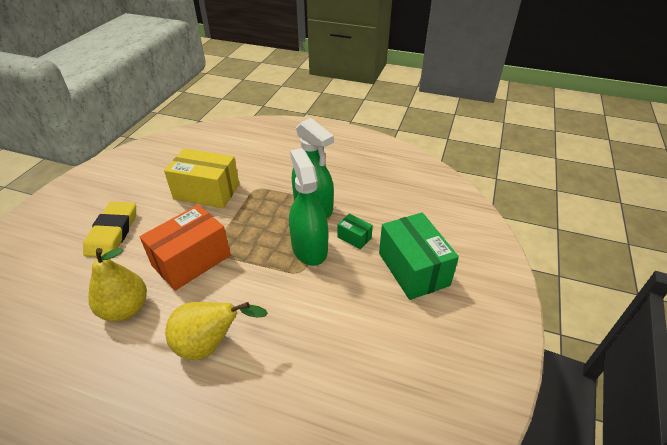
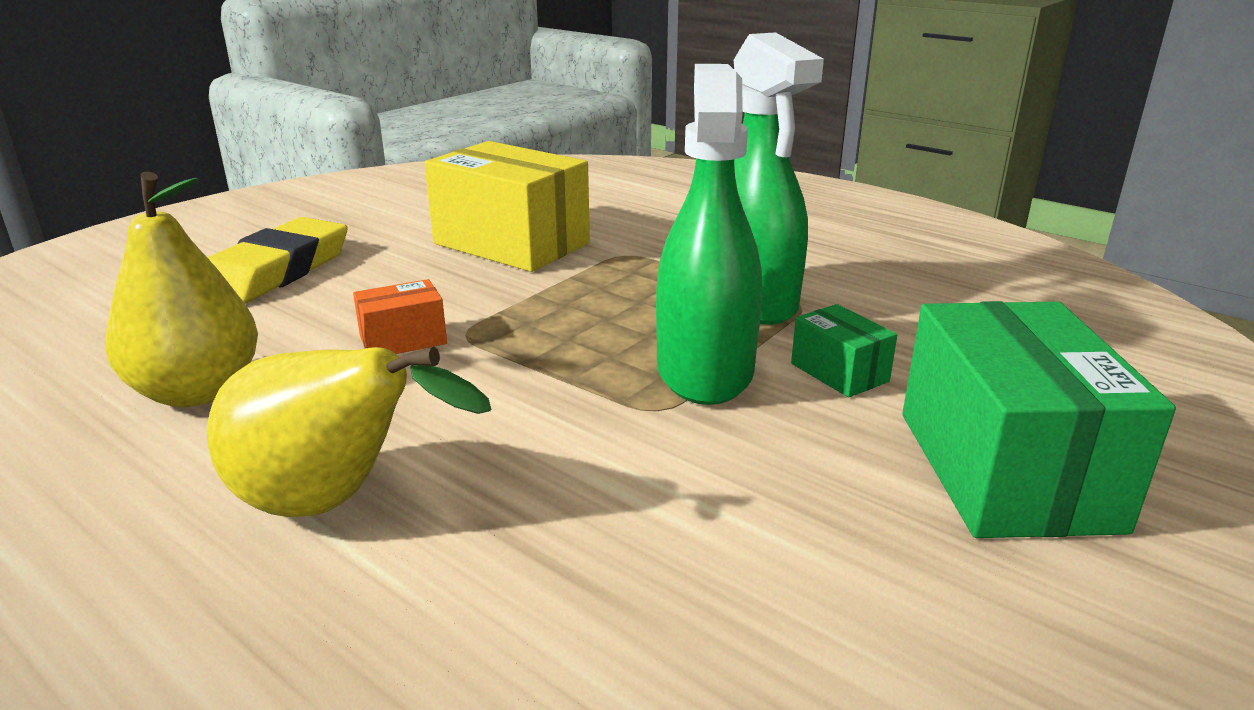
camera: 20 degrees right, 15 degrees down
orange box [140,205,231,291] -> orange box [353,279,447,354], size x0.47

